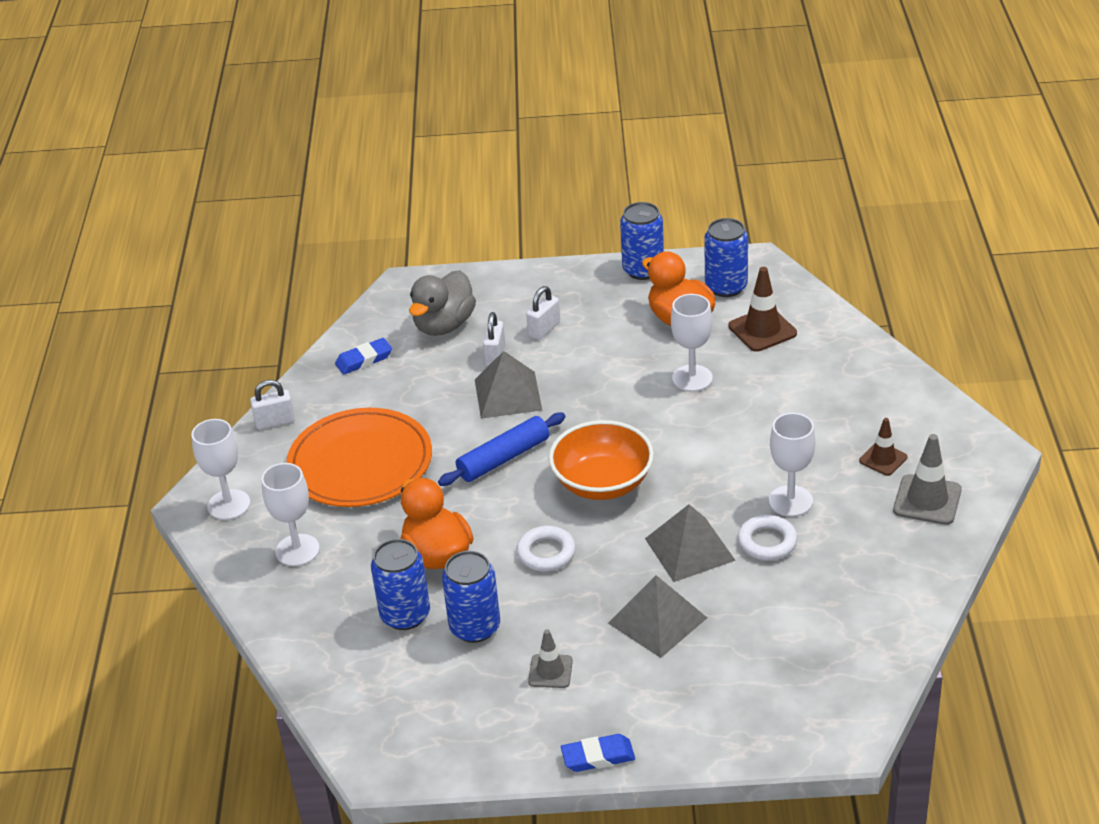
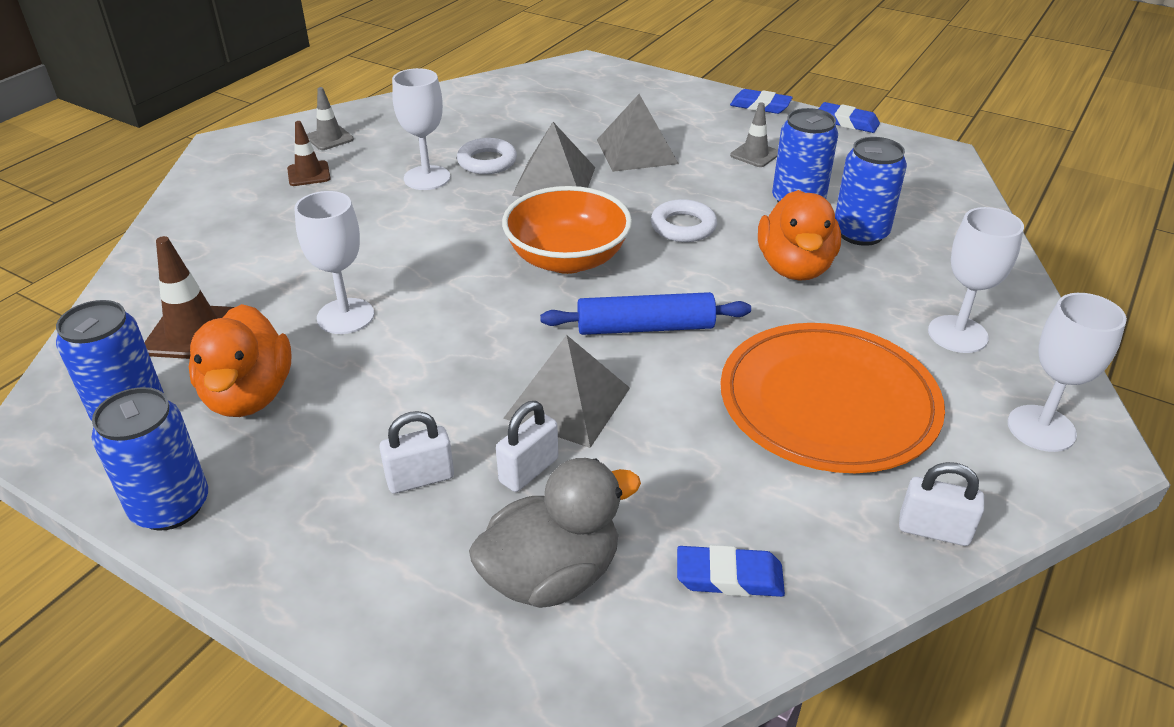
camera: 150 degrees left, 0 degrees up
grey traffic cone [893,434,962,525] -> grey traffic cone [307,87,354,150], size x0.64
none -> blue eraser [819,102,880,133]

